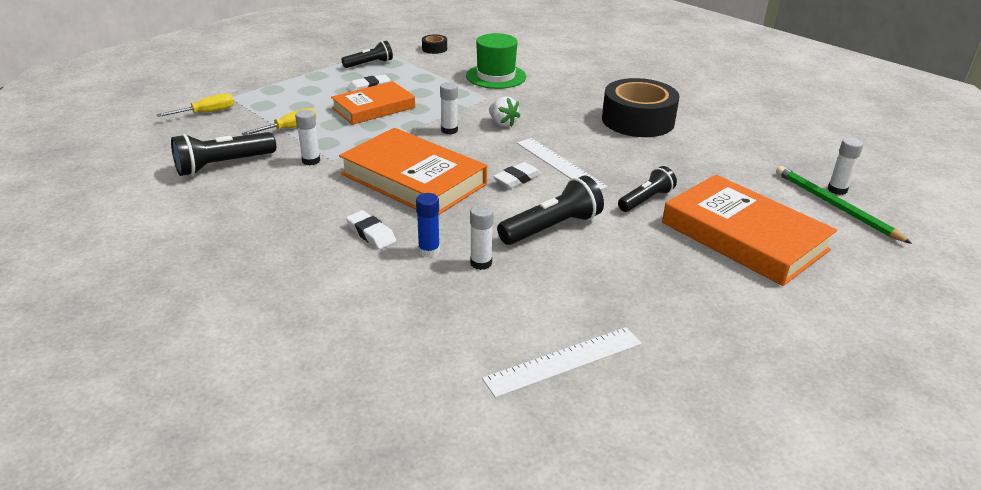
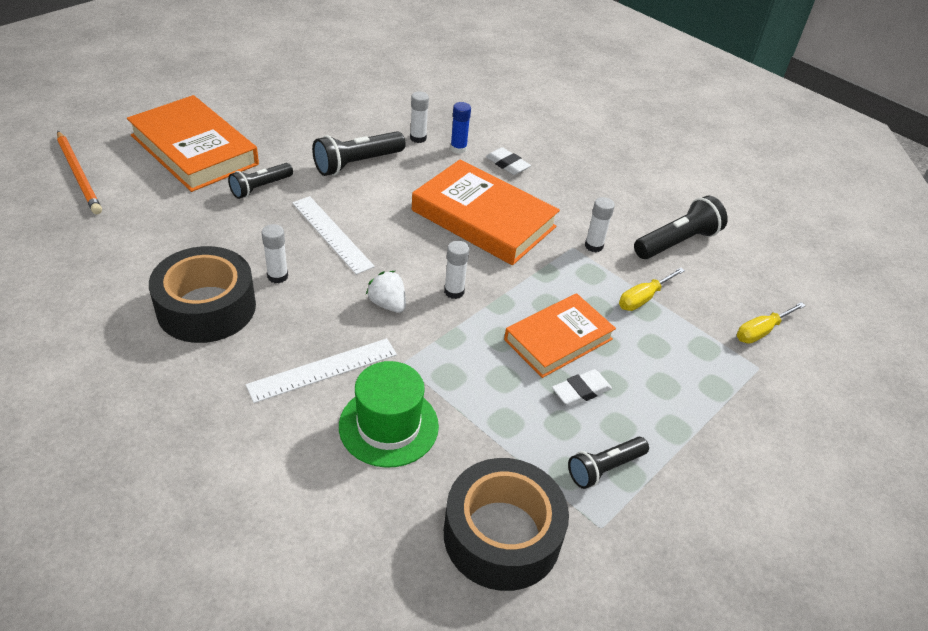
camera: 175 degrees right, 10 degrees up
black tape [422,34,447,54] -> black tape [444,458,569,591], size x2.40
white ruler [482,327,642,398] -> white ruler moved to [246,338,397,403]
white eraser [493,162,541,188] -> none
green pencil [776,166,912,244] -> orange pencil [57,131,102,214]
white glue stick [828,137,863,195] -> white glue stick moved to [261,224,288,283]

